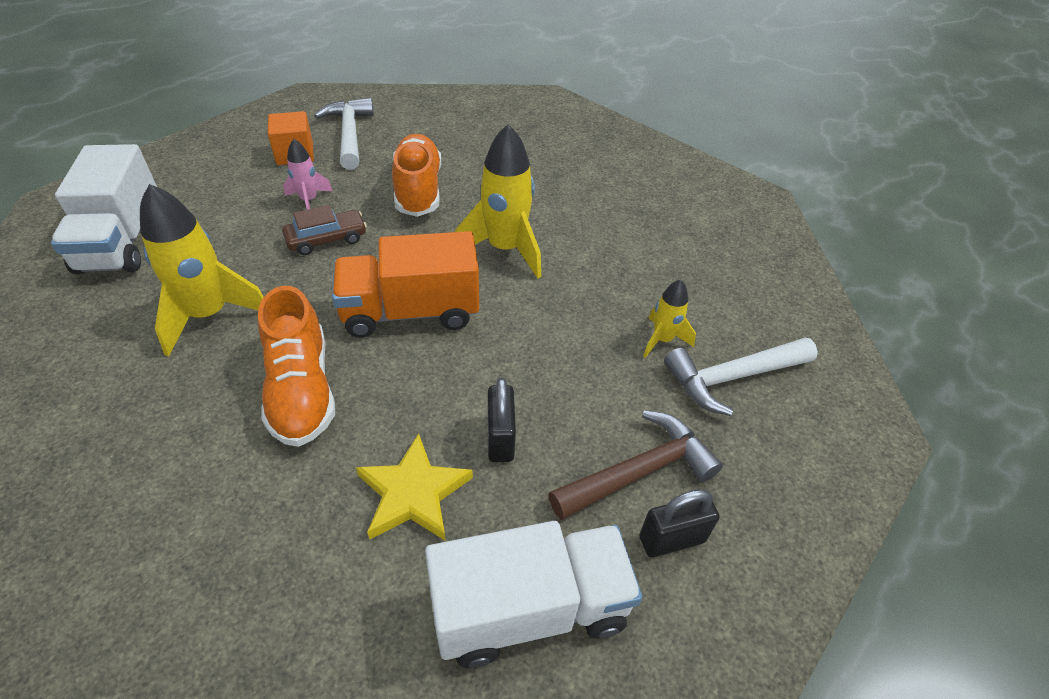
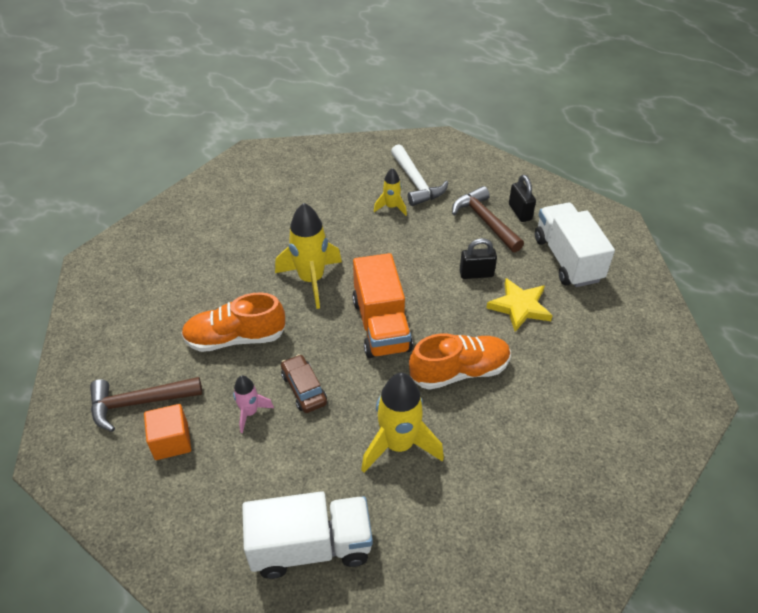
camera: 90 degrees left, 0 degrees up
white hammer [314,98,374,170] -> brown hammer [90,377,202,432]

